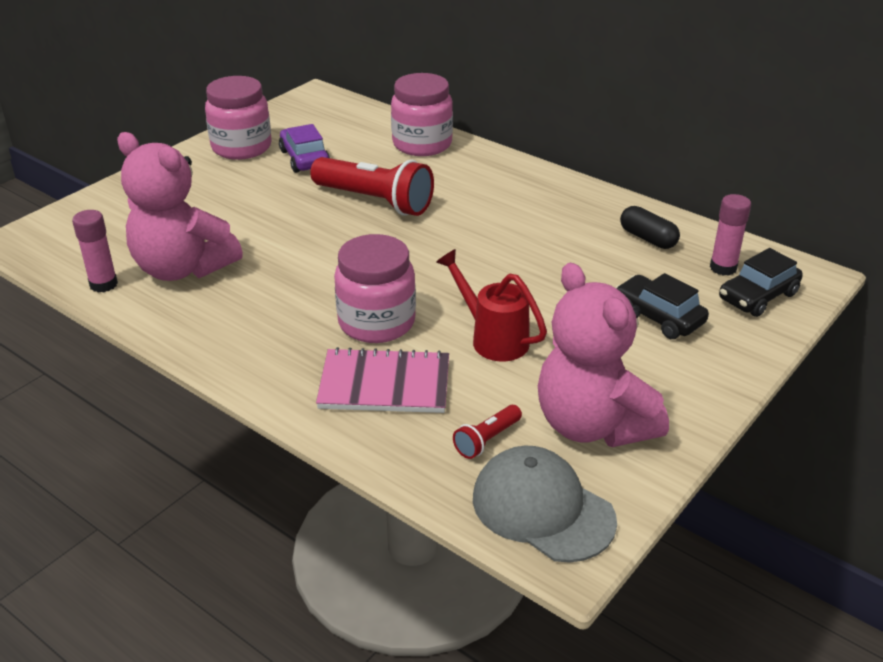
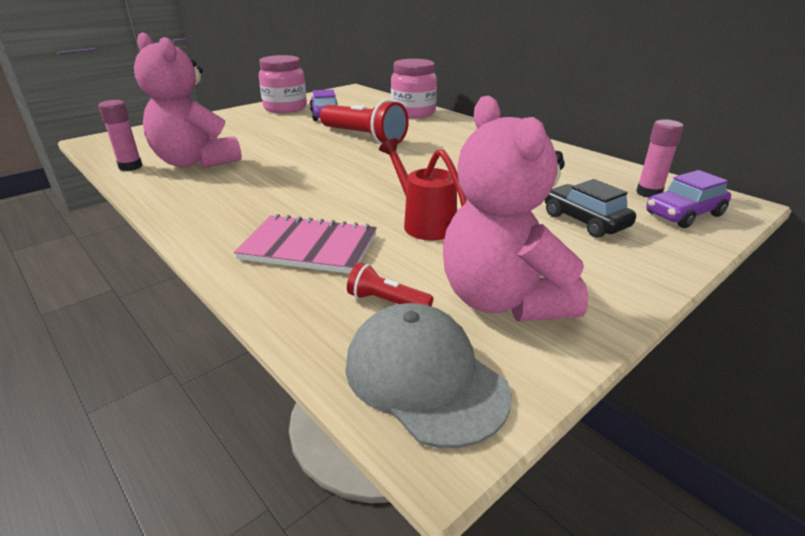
camera: 10 degrees right, 5 degrees down
pink jar [334,234,416,343] -> none
red flashlight [453,405,522,459] -> red flashlight turned 60 degrees clockwise [347,263,433,306]
black capsule [620,206,680,249] -> none
black car [719,248,803,317] -> purple car [646,170,731,228]

